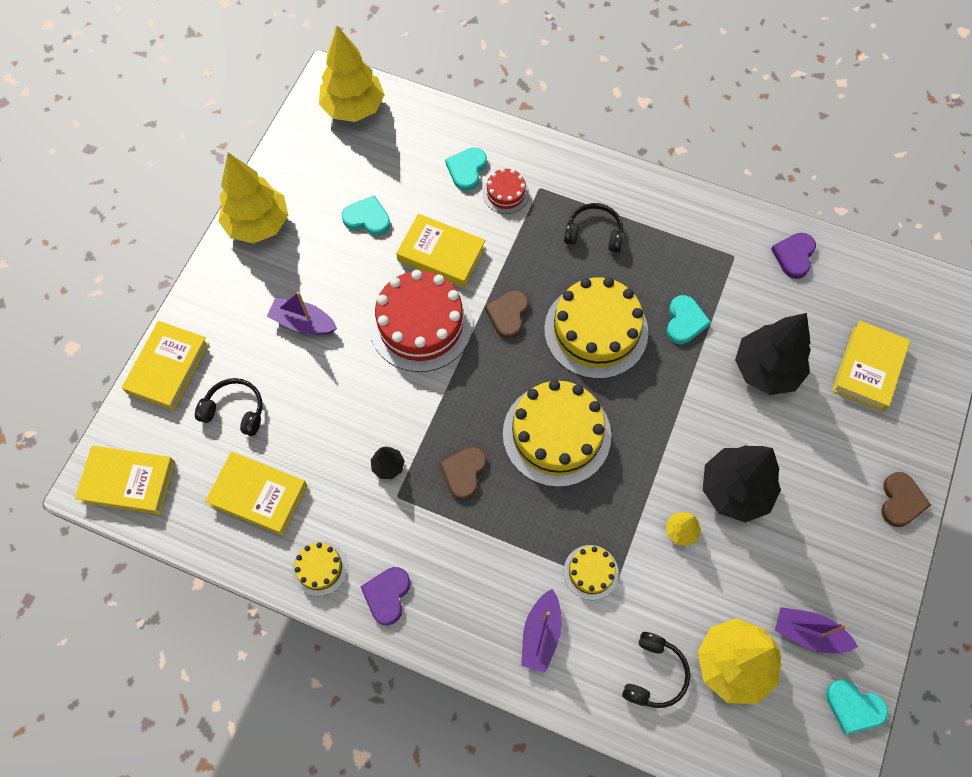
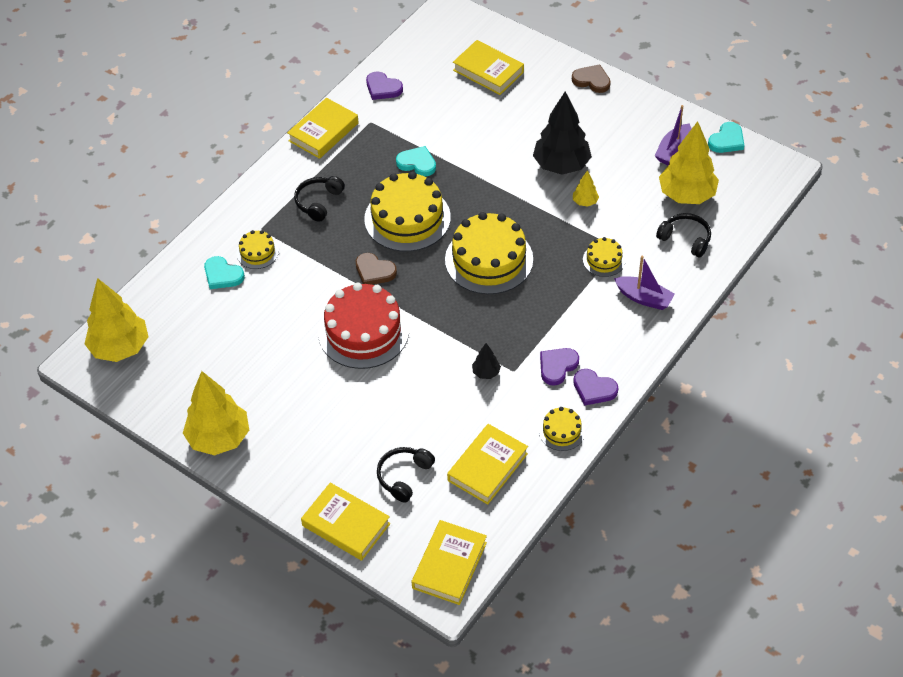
camera: 75 degrees left, 15 degrees down
purple boat [267,291,337,335] -> none
turquoise heart [342,195,390,236] -> none
yellow book [396,214,485,287] -> yellow book moved to [287,98,359,159]
brown heart [440,446,487,500] -> none
red cake [483,168,530,214] -> yellow cake [237,230,279,269]
black tree [735,313,811,395] -> none
none -> purple heart [540,348,579,386]

